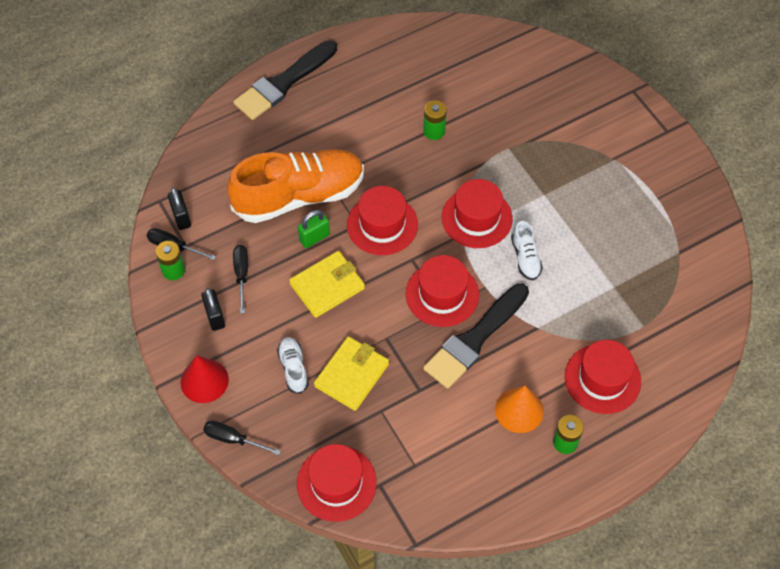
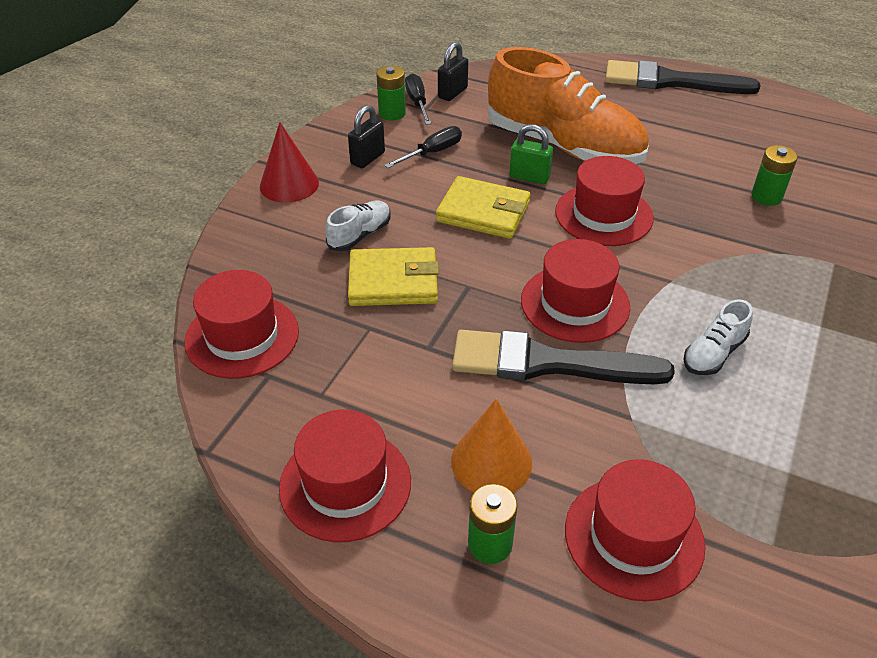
camera: 55 degrees right, 15 degrees down
black screwdriver [203,421,281,455] -> none
red hat [442,179,513,248] -> red hat moved to [279,410,411,542]

